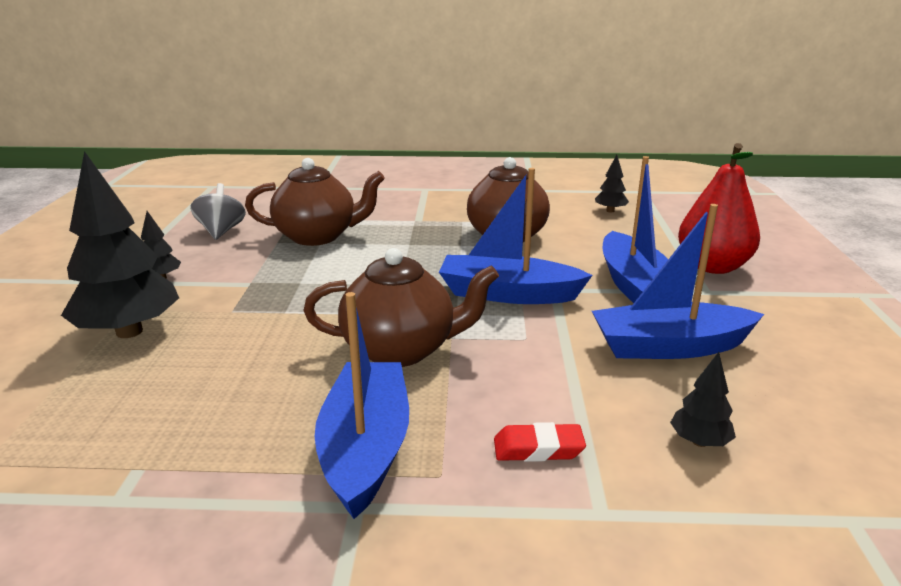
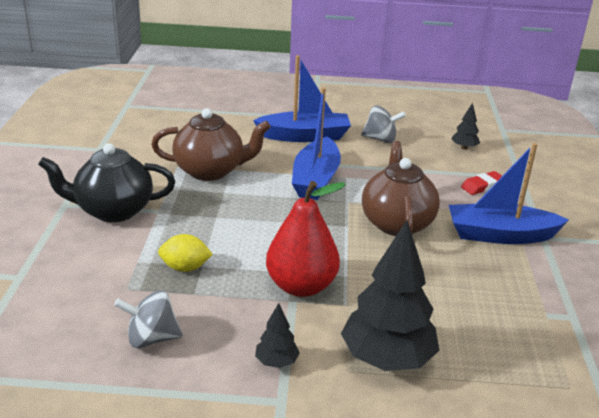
camera: 90 degrees left, 5 degrees up
brown teapot [245,158,385,246] -> yellow lemon [158,234,213,272]
red eraser [494,422,586,462] -> red eraser turned 60 degrees clockwise [461,171,502,195]
blue boat [592,204,764,359] -> grey spinning top [361,105,406,143]
black tree [595,155,629,212] -> none
red pear [678,143,760,274] -> red pear moved to [266,181,346,297]
none -> black teapot [38,143,175,222]

